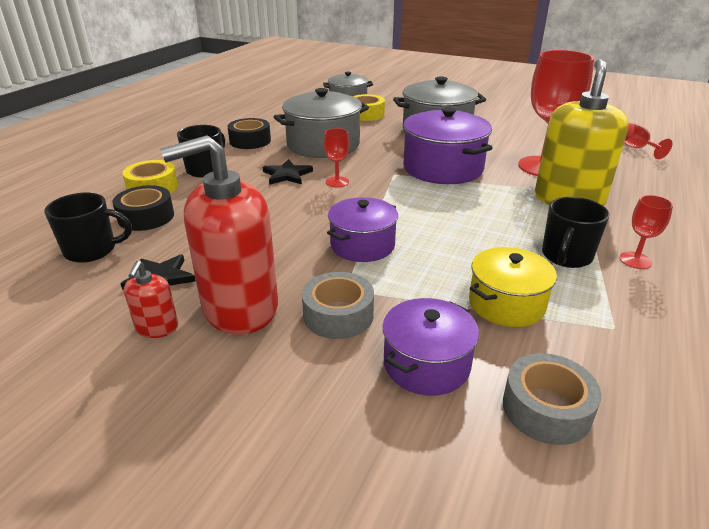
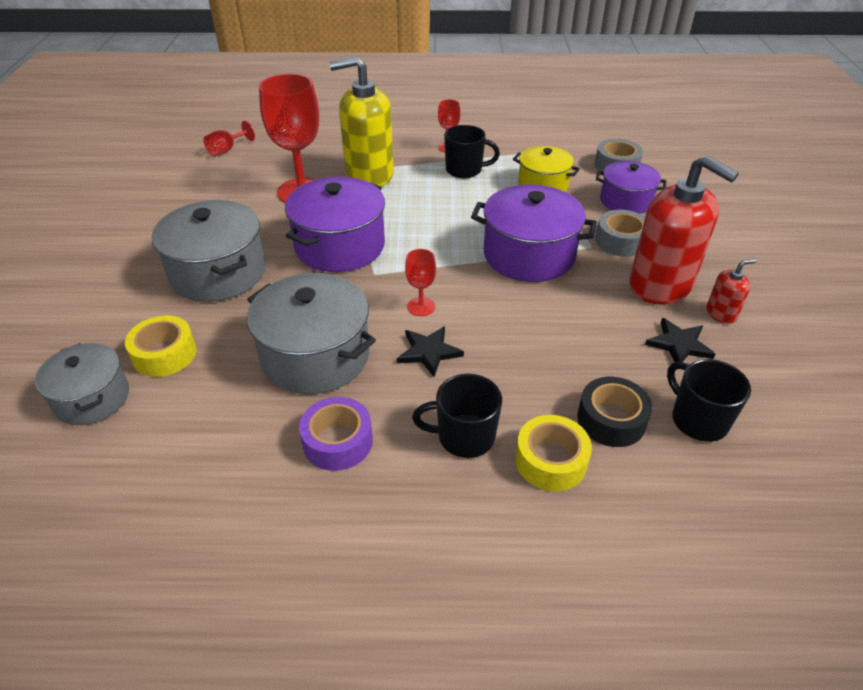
camera: 115 degrees left, 10 degrees up
black tape [227,118,271,149] -> purple tape [299,397,373,471]
purple pot [327,197,398,262] -> purple pot [471,185,597,282], size x1.59

